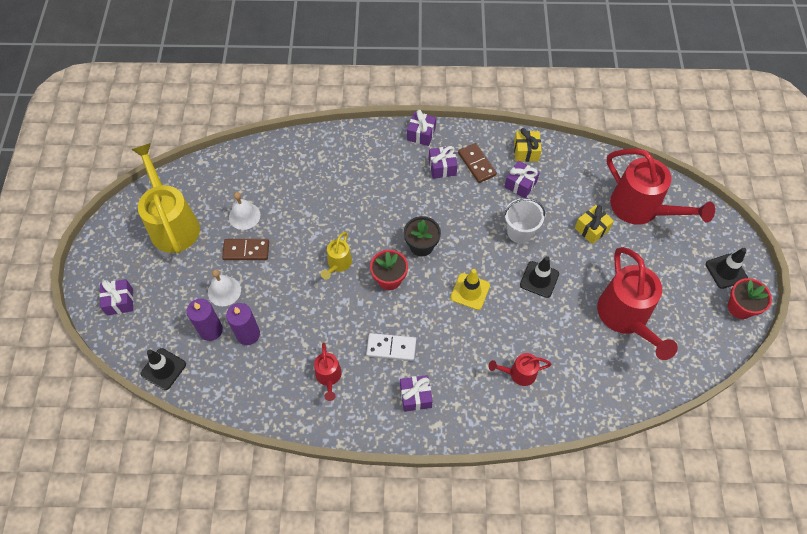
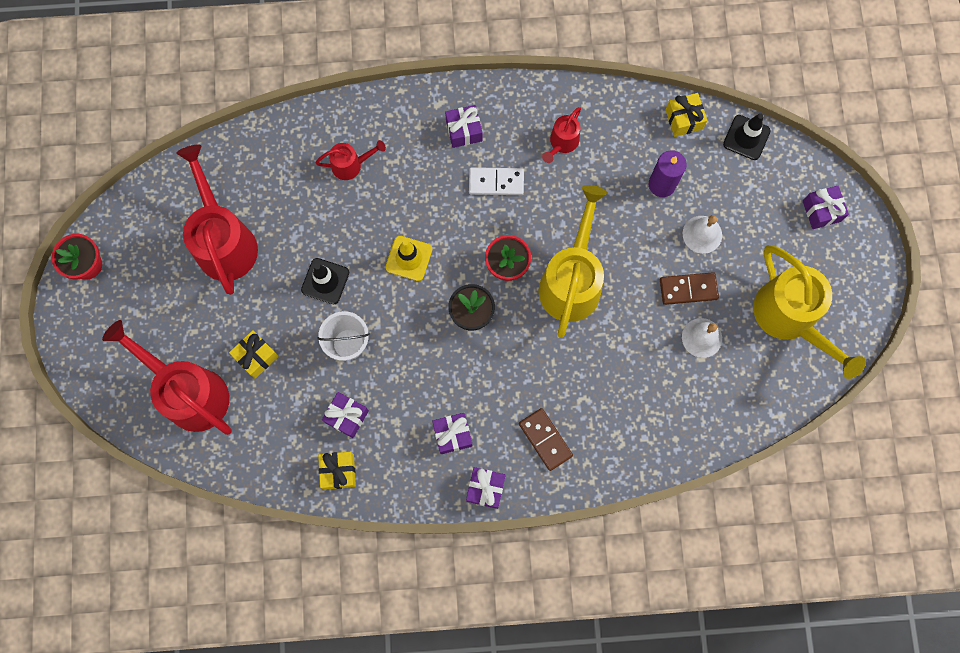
camera: 175 degrees right, 15 degrees up
purple candle [187,299,223,341] -> none
red watering can [314,343,342,401] -> red watering can turned 135 degrees counterclockwise [542,107,581,163]
yellow watering can [321,232,352,280] -> yellow watering can [538,185,607,338], size x2.06
brown domino [458,143,497,183] -> brown domino moved to [519,408,573,471]
black traffic cone [705,248,748,289] -> none
none -> yellow gift [665,93,707,137]

